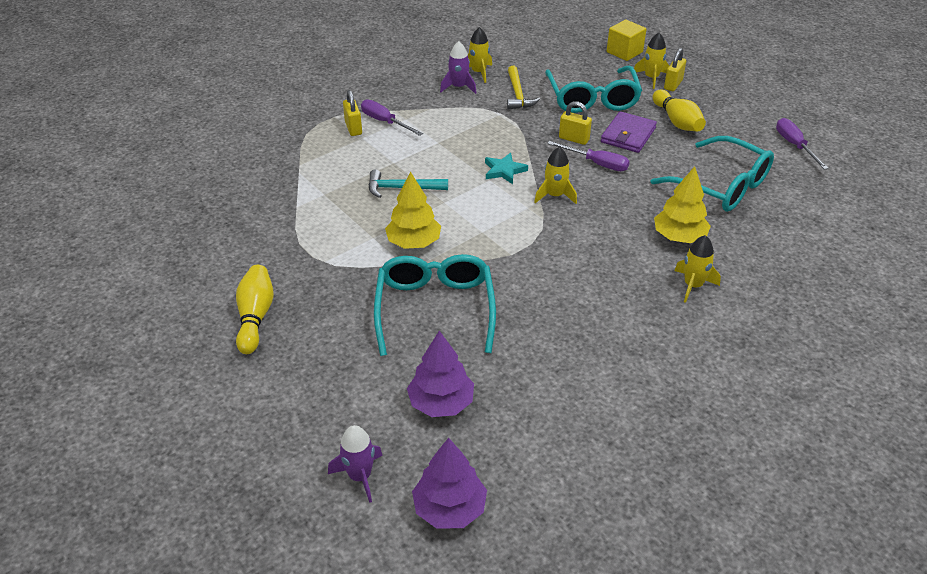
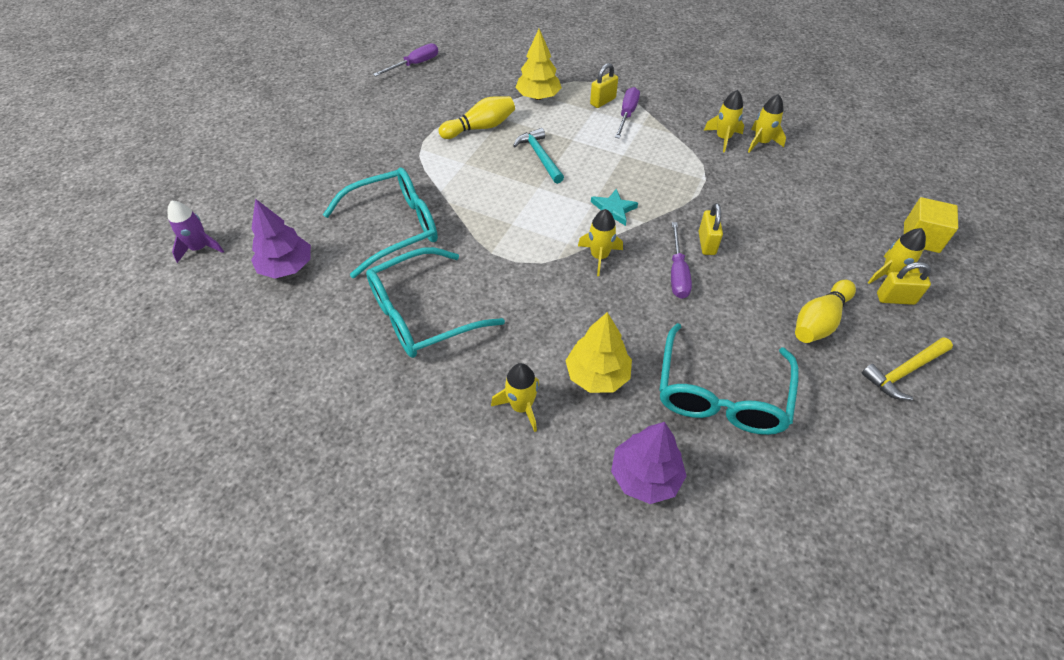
camera: 65 degrees right, 10 degrees up
yellow bowling pin [236,265,274,354] -> yellow bowling pin moved to [439,96,515,139]
yellow tree [385,171,441,249] -> yellow tree moved to [515,29,562,100]
purple tree [412,438,487,529] -> purple tree moved to [611,422,686,504]
purple rocket [440,41,477,94] -> yellow rocket [704,90,744,153]
yellow hammer [507,66,540,110] -> yellow hammer moved to [862,337,953,400]
turquoise glasses [545,66,642,113] -> turquoise glasses moved to [366,247,505,358]
purple wallet [601,111,657,153] -> none
purple screwdriver [776,118,829,170] -> purple screwdriver moved to [373,43,438,76]

